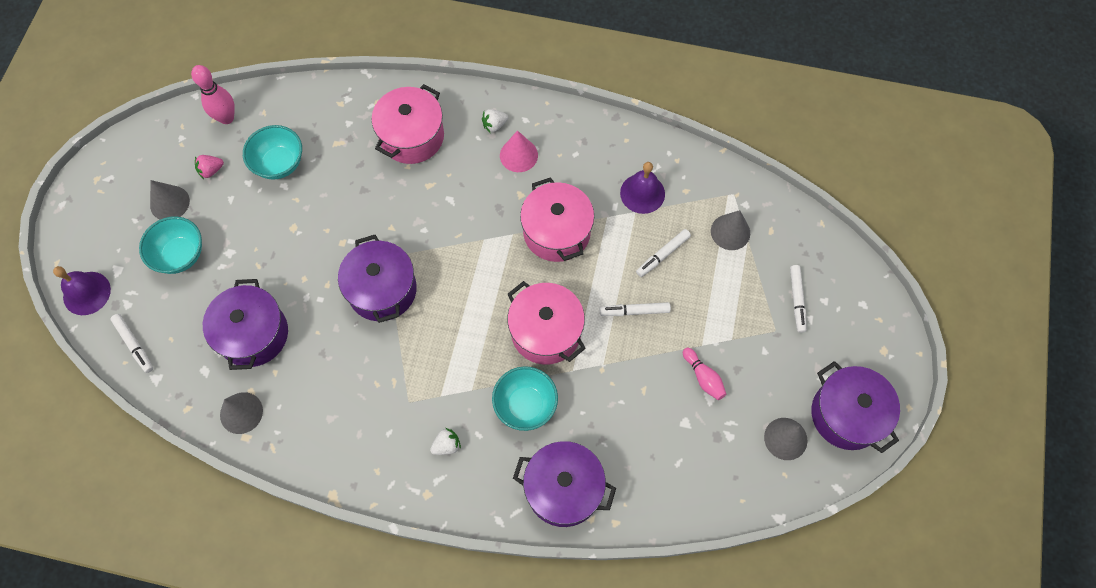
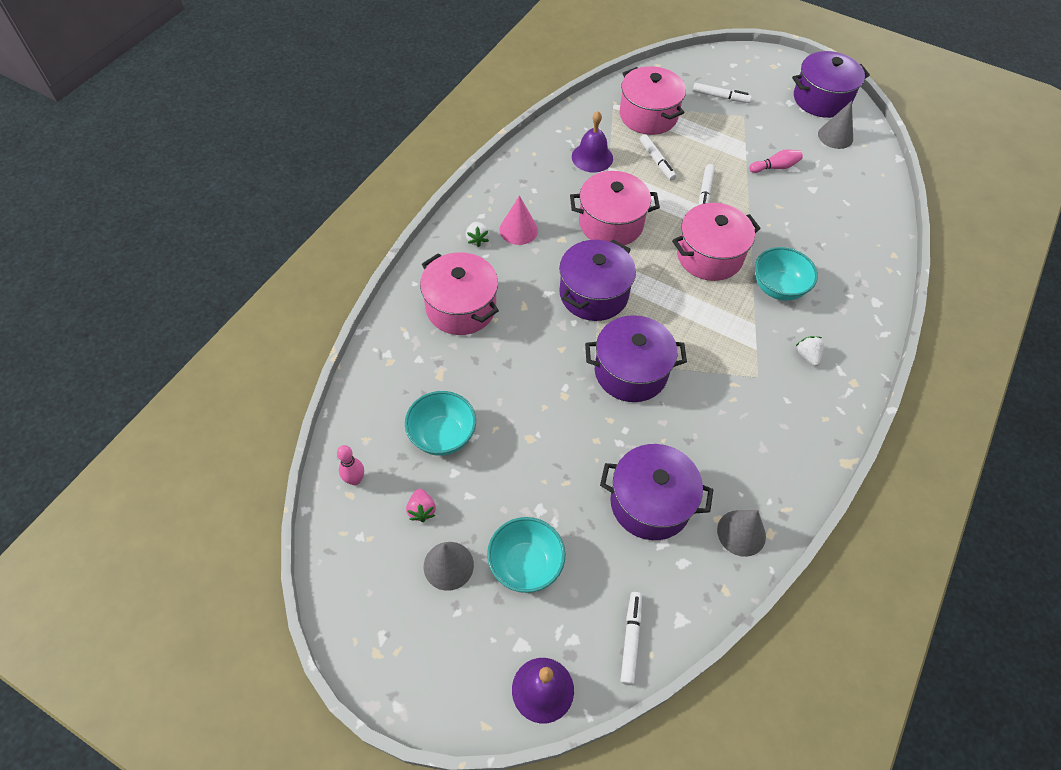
camera: 75 degrees left, 10 degrees down
white marker [110,314,153,373] -> white marker turned 60 degrees counterclockwise [621,592,642,685]
pink bowling pin [191,65,235,124] -> pink bowling pin [337,445,364,485], size x0.66
purple pot [513,441,616,527] -> purple pot moved to [559,240,636,321]
grey cone [711,210,750,250] -> pink pot [619,66,686,135]

